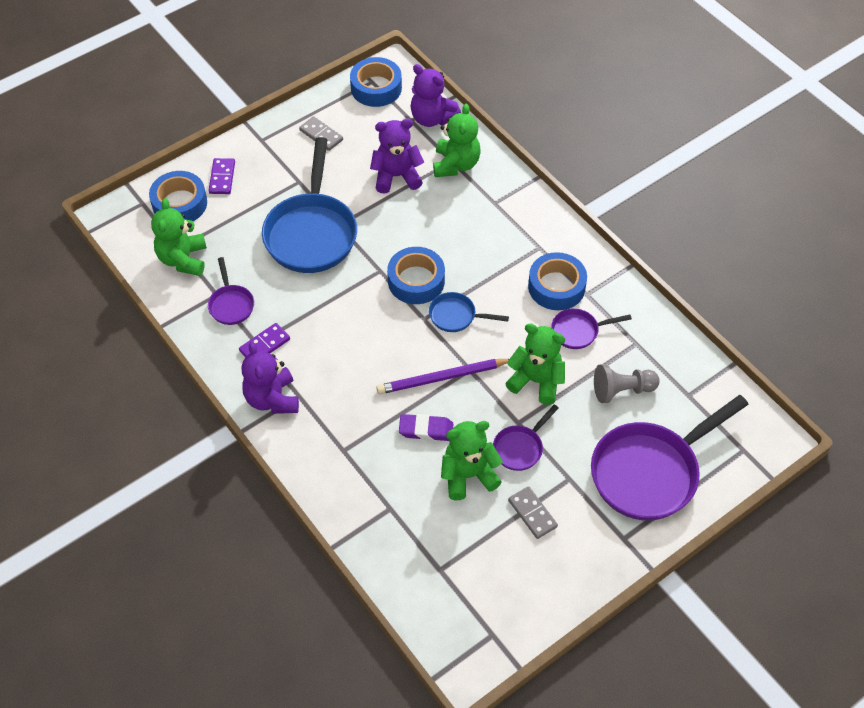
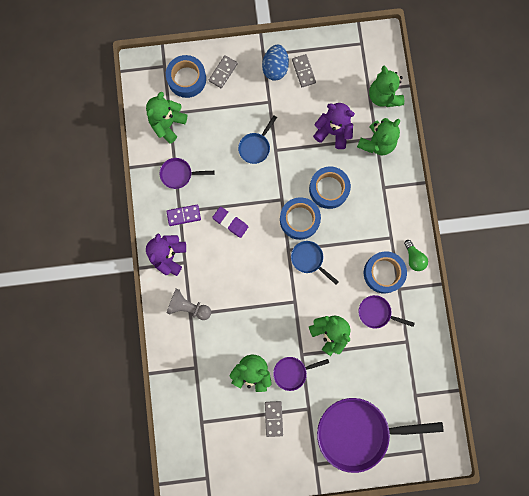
camera: 30 degrees right, 25 degrees up
purple domino [208,158,235,194] -> grey domino [209,55,238,88]
purple pan [208,257,254,325] -> purple pan turned 75 degrees clockwise [159,158,215,189]
blue pan [262,137,357,273] -> blue pan [238,116,277,164], size x0.47
blue tape [350,57,402,107] -> blue tape moved to [309,167,351,209]
purple pencil [376,359,509,394] -> none
purple eraser [399,414,453,441] -> purple eraser moved to [212,207,248,238]
purple teddy bear [410,64,461,127] -> green teddy bear [369,66,404,107]
grey pawn [594,364,660,403] -> grey pawn moved to [167,289,211,320]
none -> blue egg [262,44,289,81]
none -> green light bulb [404,240,428,271]

